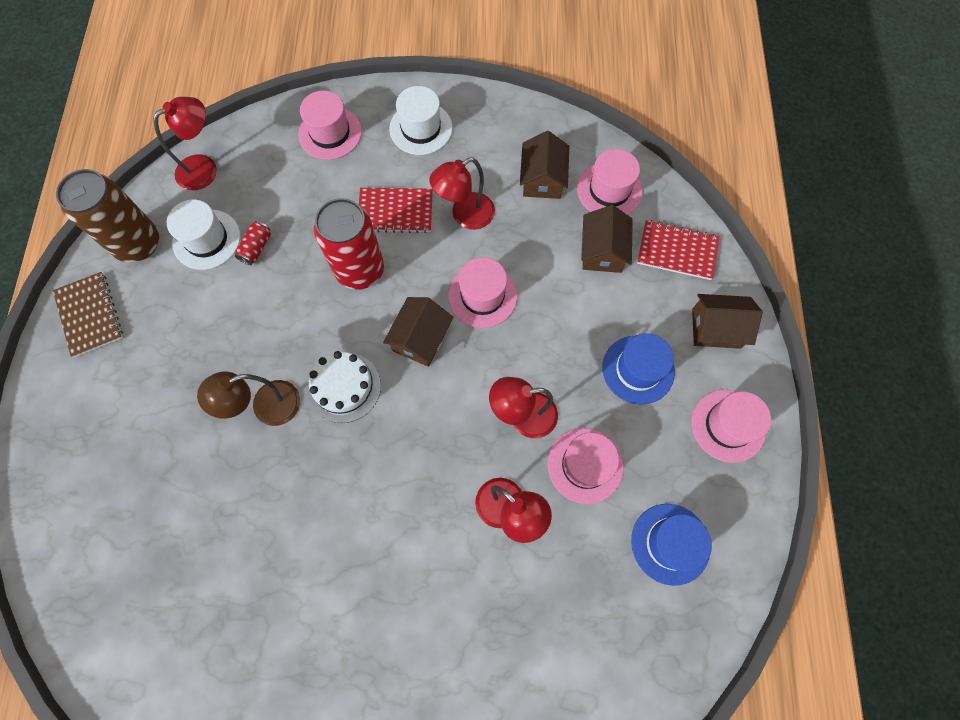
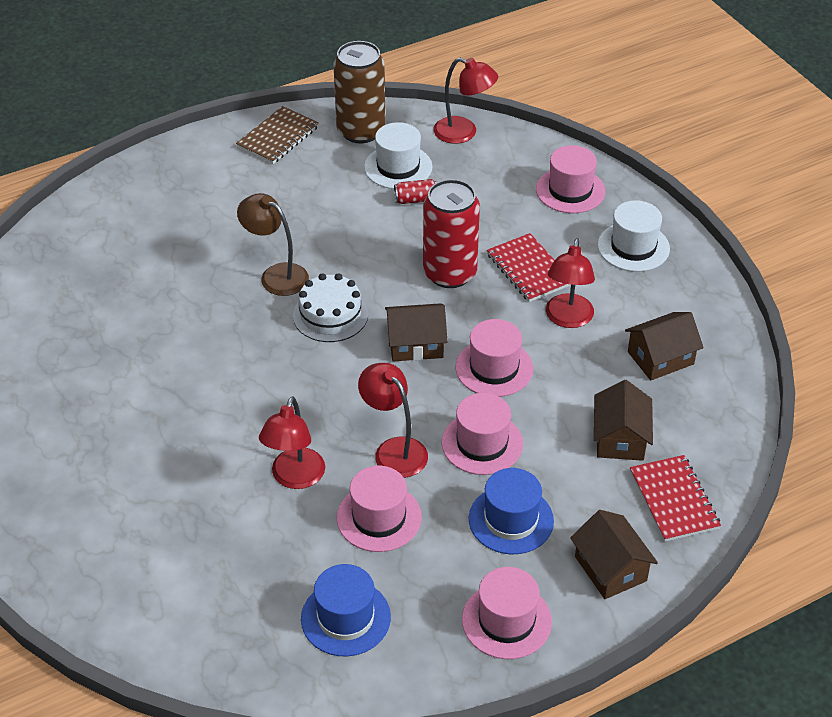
camera: 60 degrees right, 25 degrees down
red lamp [429,157,495,230] -> red lamp turned 105 degrees counterclockwise [546,238,595,328]
pink hat [577,149,643,215] -> pink hat moved to [442,393,523,475]
brown house [581,205,633,273] -> brown house turned 60 degrees counterclockwise [594,380,653,461]

